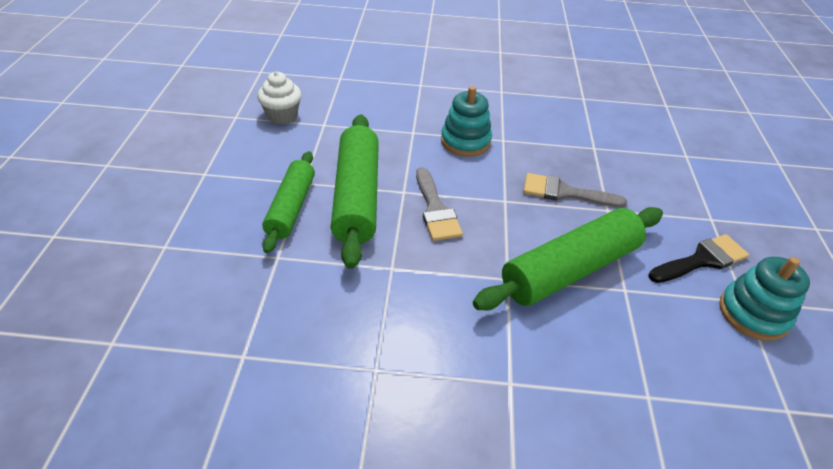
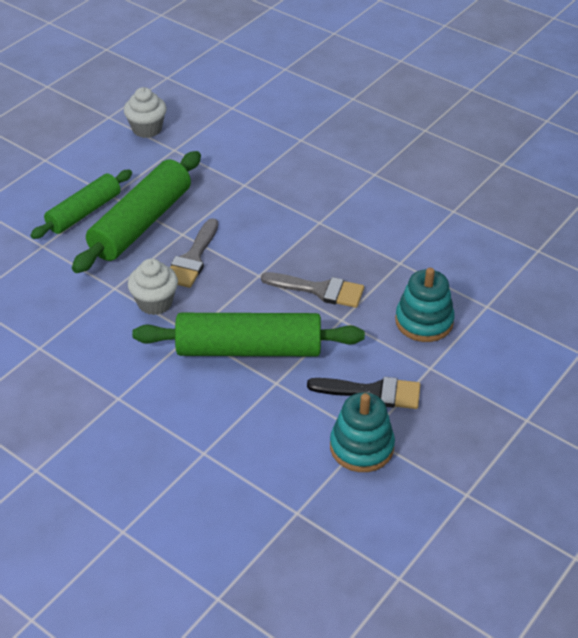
camera: 35 degrees right, 0 degrees up
turquoise stacking toy [441,86,492,157] -> turquoise stacking toy moved to [395,268,455,342]
grey brush [523,173,627,207] -> grey brush turned 150 degrees clockwise [261,272,364,308]
none -> white cupcake [128,258,178,315]

